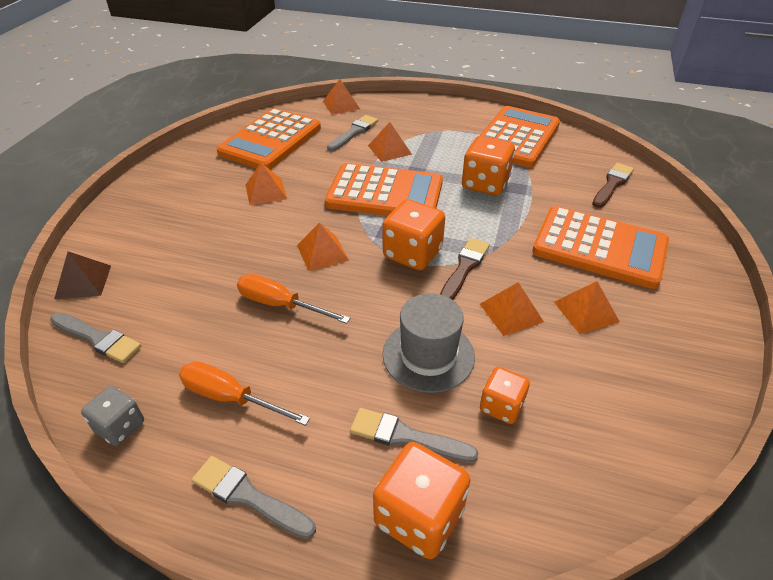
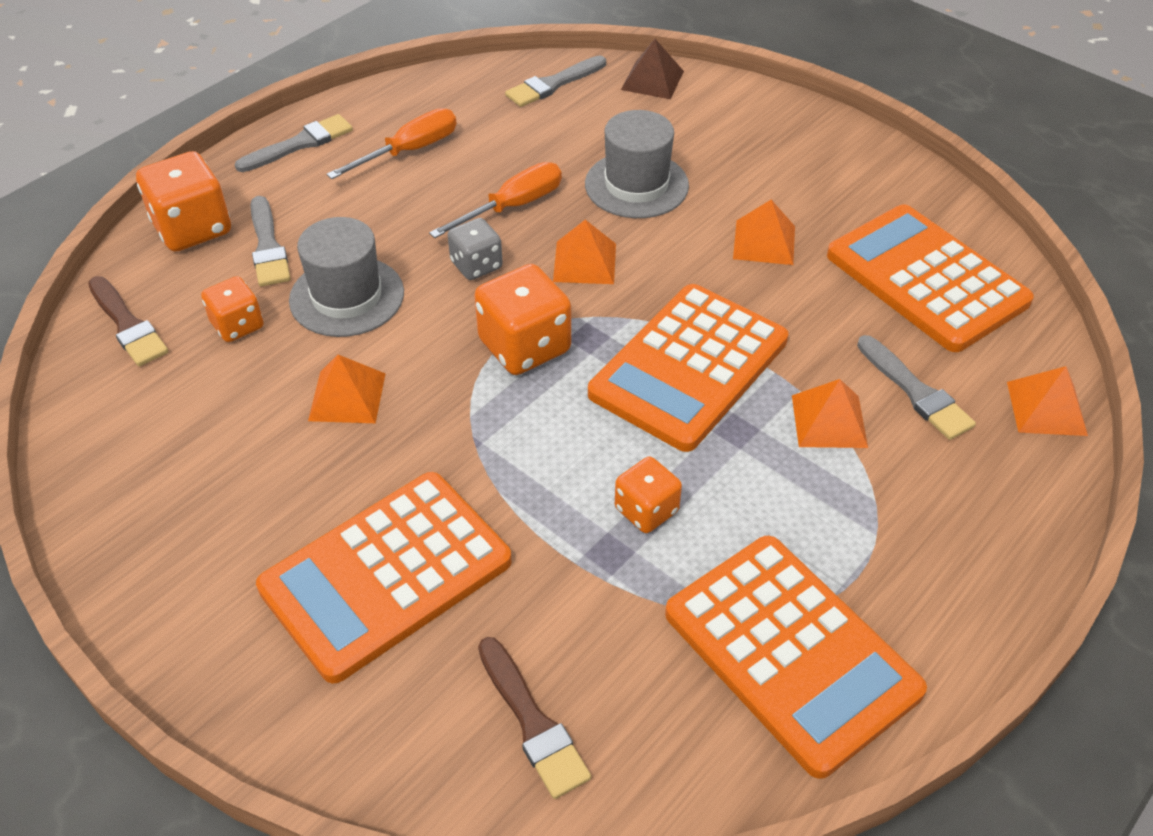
camera: 115 degrees right, 5 degrees up
grey dice [81,386,144,446] -> grey dice moved to [448,218,503,280]
grey brush [350,408,479,463] -> grey brush turned 120 degrees clockwise [250,196,291,286]
brown brush [440,238,490,300] -> brown brush moved to [88,276,168,366]
orange dice [462,136,515,196] -> orange dice [615,456,682,533], size x0.61
orange pyramid [554,281,620,334] -> none
none -> grey hat [585,110,689,218]

